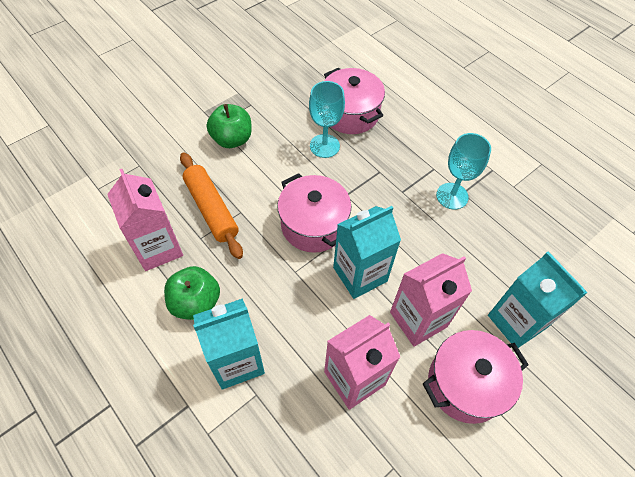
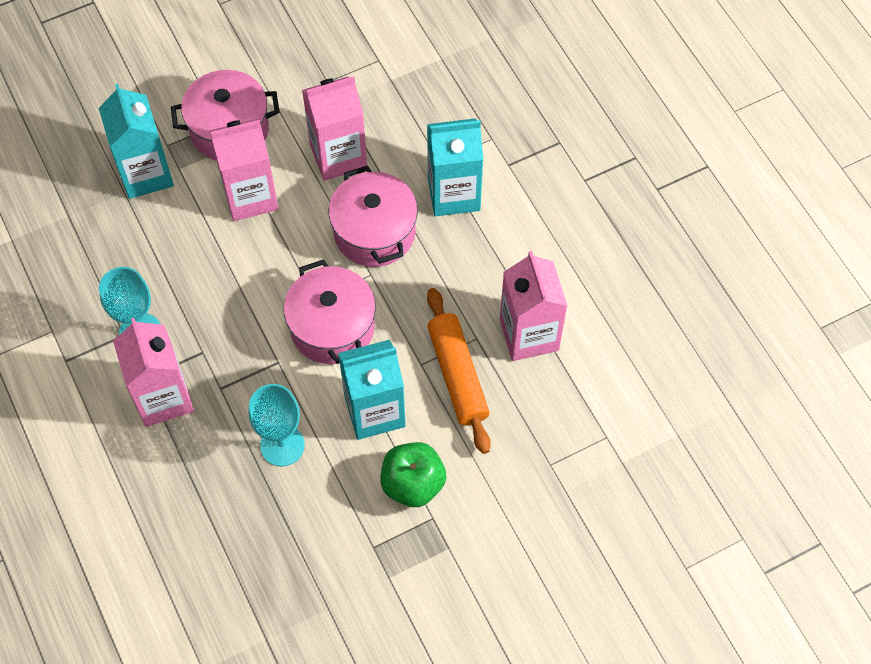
camera: 165 degrees left, 5 degrees up
green apple [164,266,220,320] -> none
pink pot [324,68,385,134] -> pink pot moved to [329,166,418,267]
turquoise carton [333,206,401,299] -> turquoise carton moved to [338,340,406,440]
none -> pink carton [113,318,194,427]

